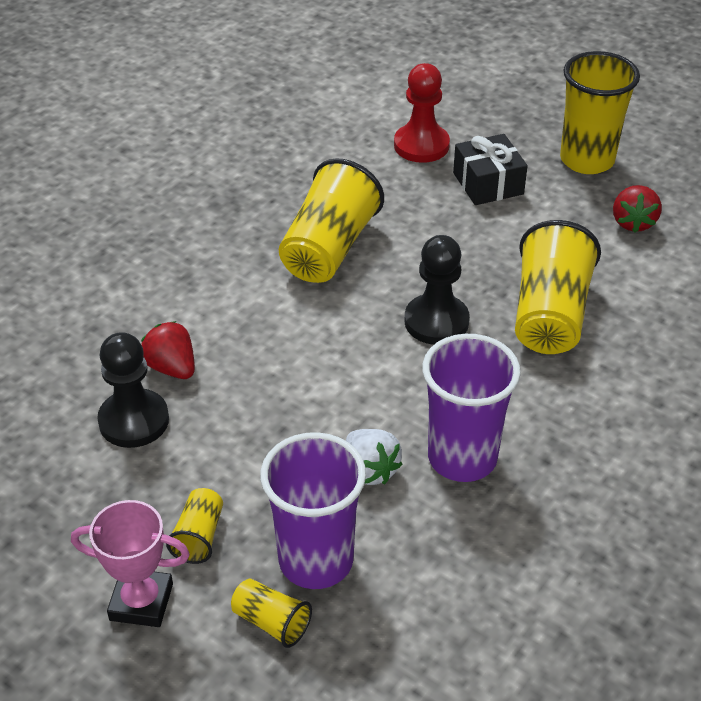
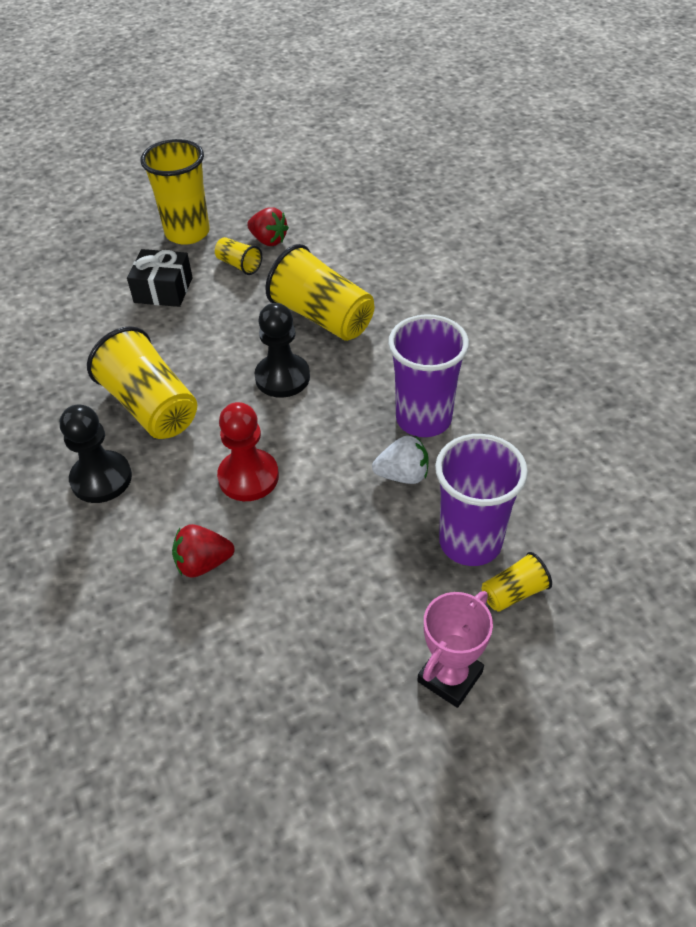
camera: 60 degrees left, 5 degrees up
black pawn [97,332,169,448] -> black pawn moved to [60,404,132,503]
yellow cup [166,488,223,564] -> yellow cup moved to [215,237,262,275]
red pawn [394,63,450,163] -> red pawn moved to [217,402,279,501]

